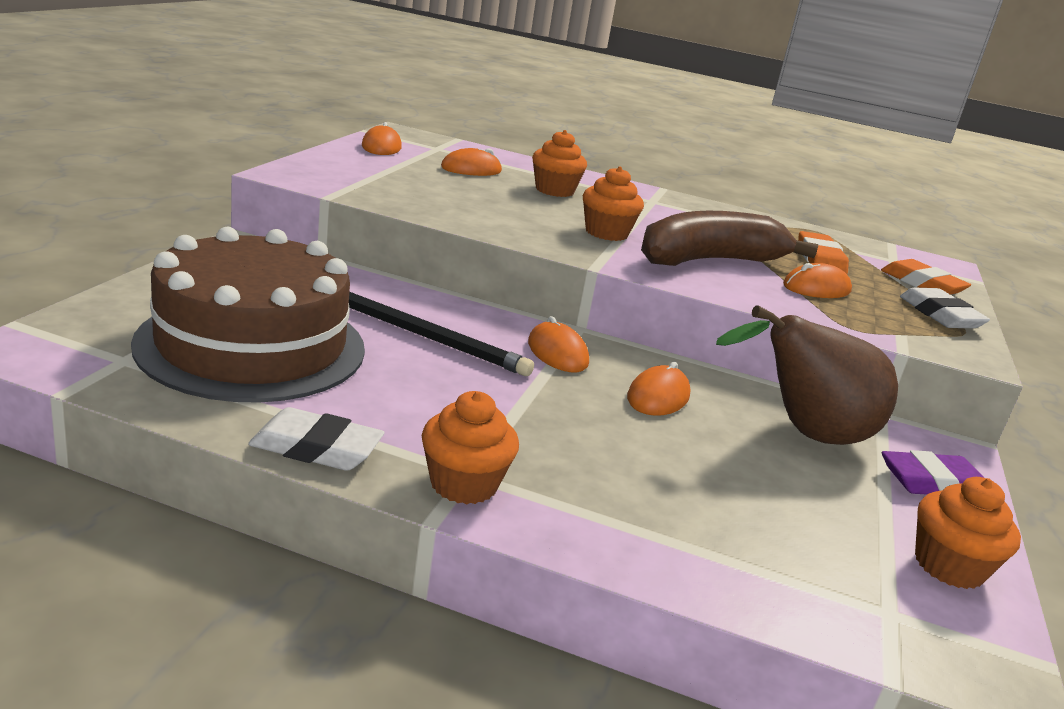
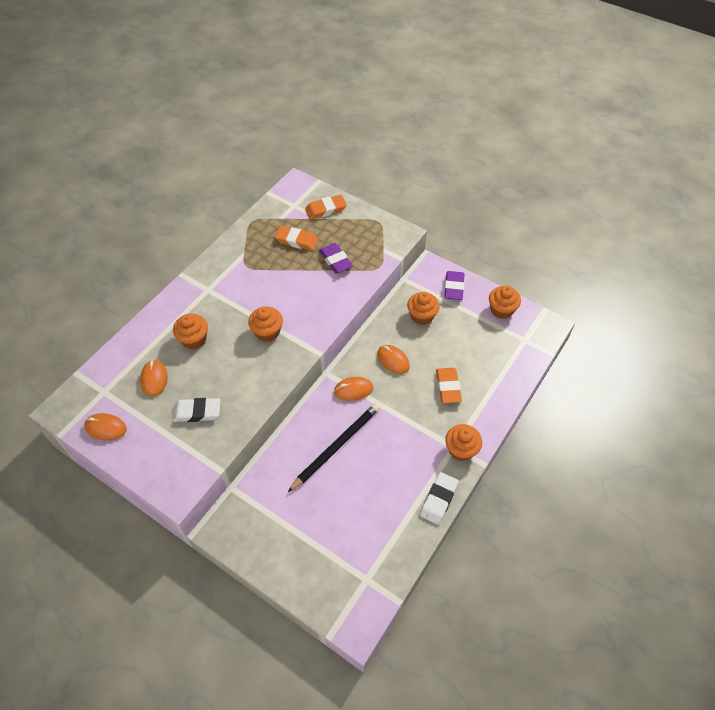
camera: 70 degrees left, 30 degrees up
brown cake [131,227,365,403] -> none
brown banana [641,211,818,266] -> none
brown pear [716,305,898,445] -> orange cupcake [407,292,440,325]
orange mouse [783,263,852,298] -> purple eraser [319,243,353,274]
white eraser [900,288,990,328] -> white eraser moved to [172,398,220,422]
none -> orange eraser [436,368,462,403]

